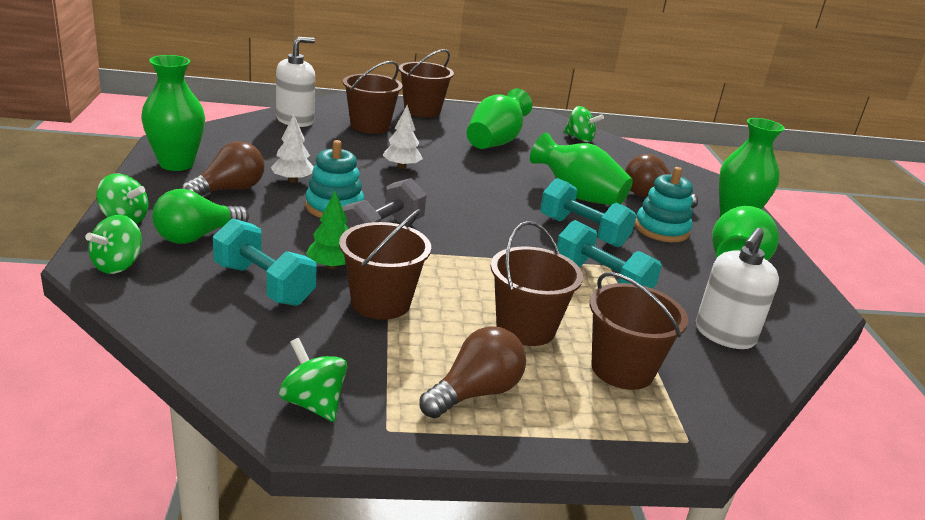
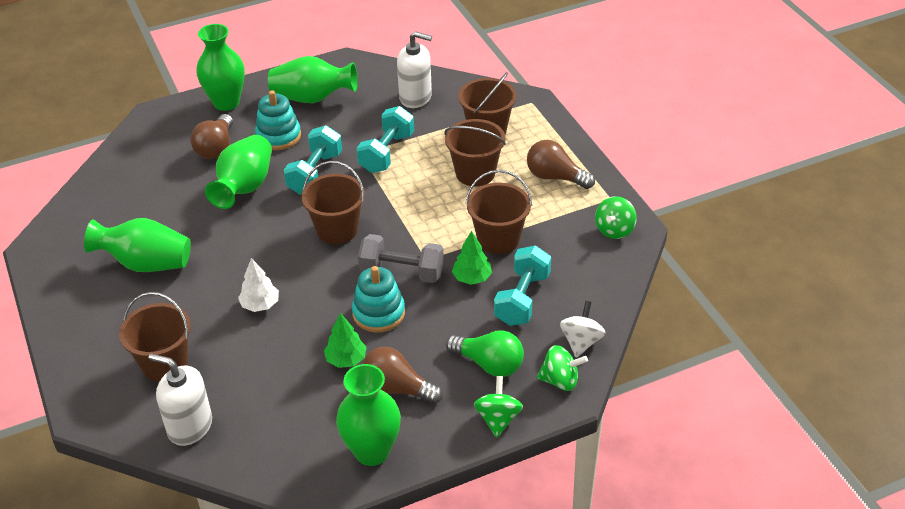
camera: 105 degrees left, 15 degrees up
white tree [271,114,314,183] -> green tree [324,313,366,368]
brown bucket [399,49,454,118] -> brown bucket moved to [301,161,365,244]
green spinning top [563,106,604,142] -> none
none -> white spinning top [560,301,605,358]

